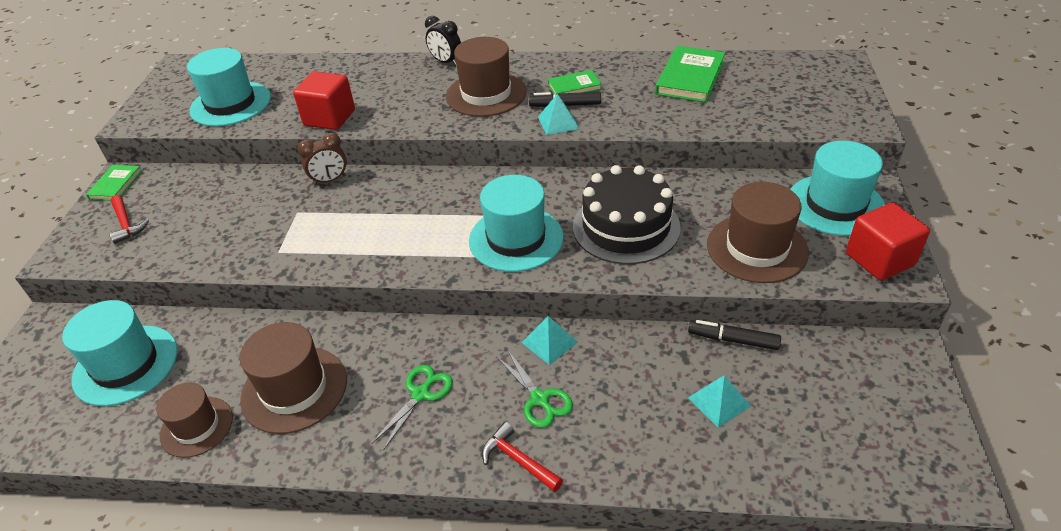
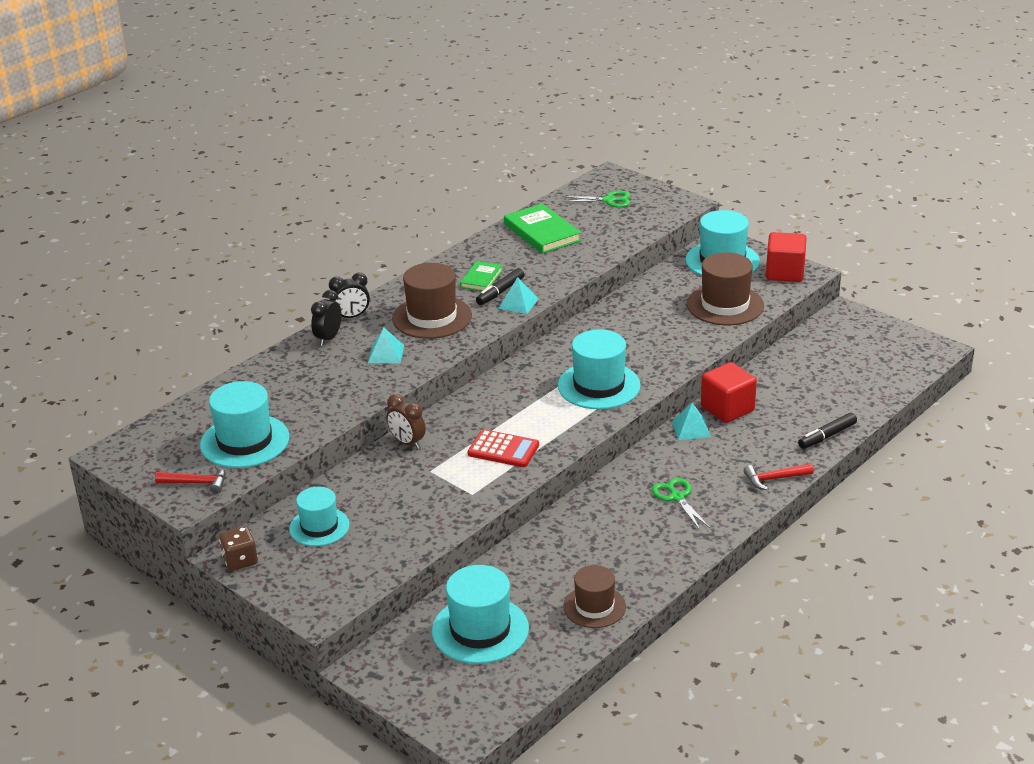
camera: 55 degrees left, 10 degrees down
green book [86,165,142,201] -> brown dice [219,526,258,571]
red hammer [109,195,149,244] -> red hammer moved to [155,465,226,494]
brown hat [240,322,347,434] -> none
red cube [293,71,355,130] -> red cube moved to [701,362,757,423]
brown clock [297,133,347,185] -> brown clock turned 120 degrees clockwise [387,394,426,449]
green scissors [496,349,573,428] -> green scissors moved to [562,191,630,208]
black cake [573,165,681,264] -> none
black marker [688,320,781,350] -> black marker moved to [798,413,857,449]
turquoise pyramid [688,375,751,428] -> turquoise pyramid moved to [368,327,404,364]
none -> turquoise hat [289,487,350,546]
none -> black clock [311,290,342,346]
none -> red calculator [468,429,539,467]

